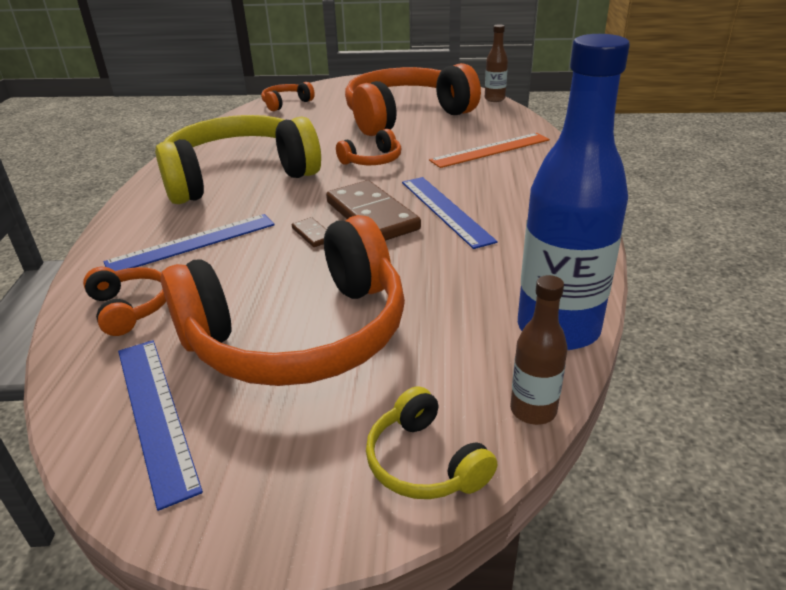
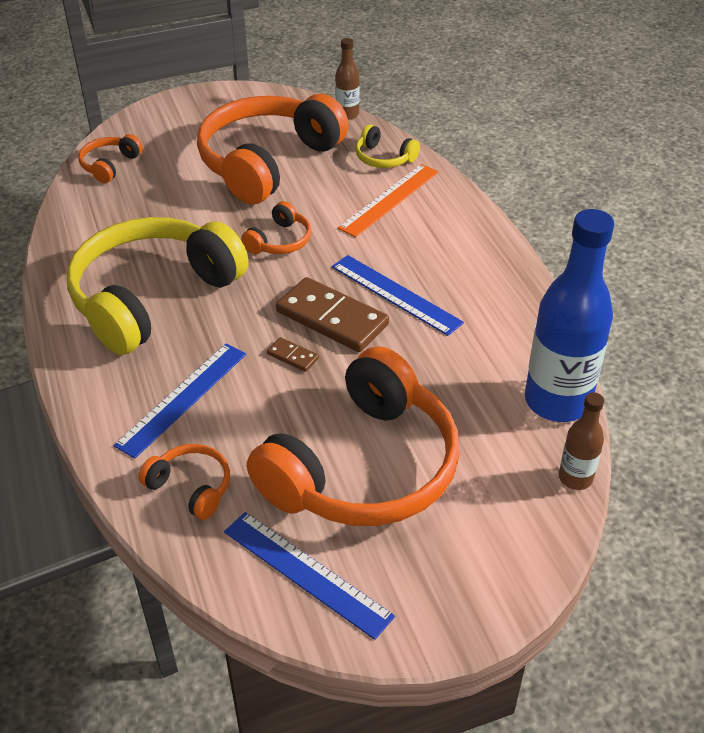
camera: 25 degrees left, 10 degrees up
yellow headphones [366,386,497,499] -> yellow headphones moved to [355,124,420,168]

